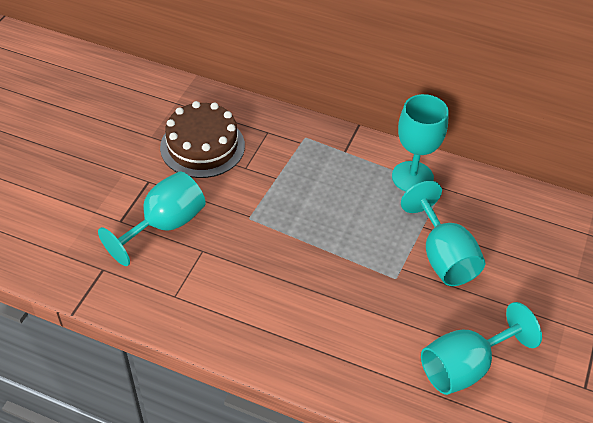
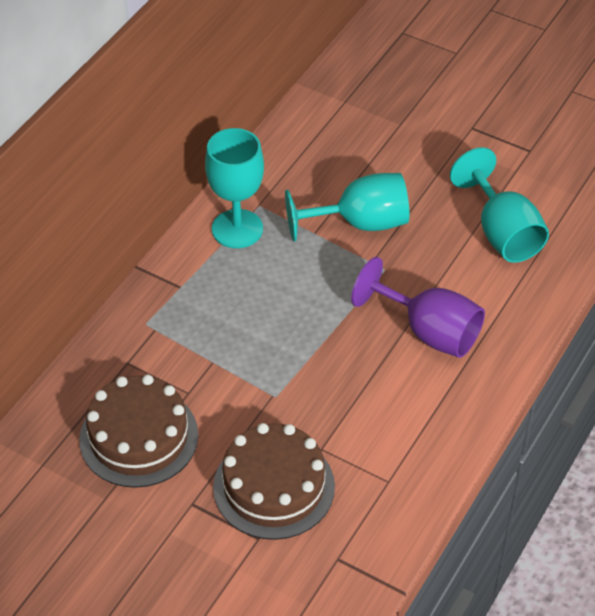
camera: 80 degrees left, 0 degrees up
turquoise goblet [98,171,206,266] -> brown cake [213,423,335,540]
none -> purple goblet [351,257,485,358]

